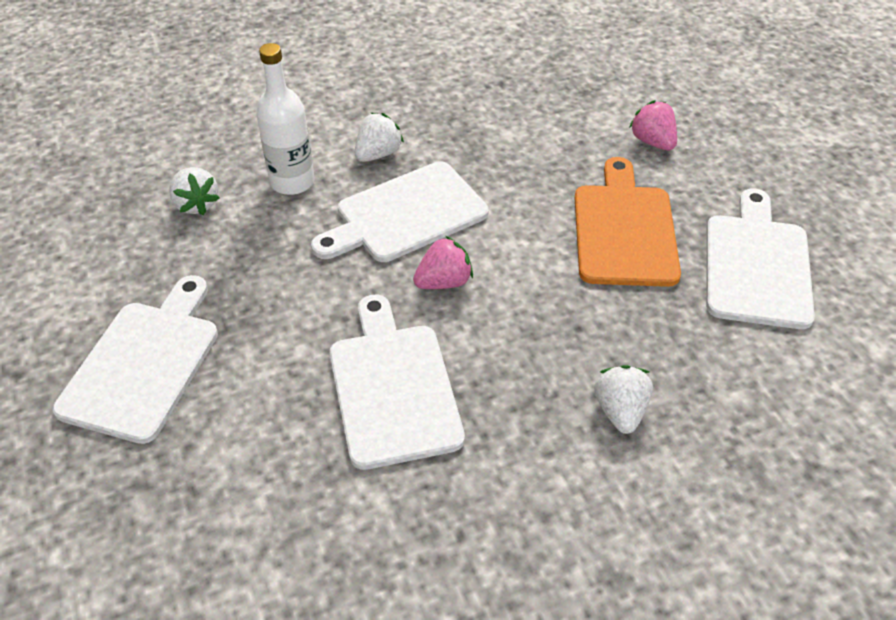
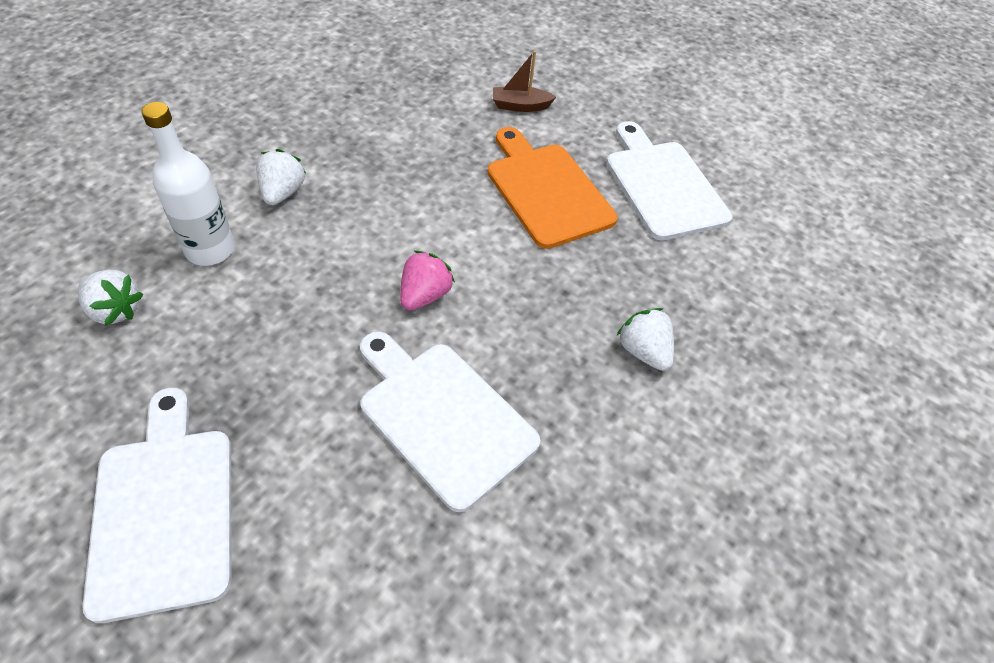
camera: 35 degrees left, 5 degrees up
white cutting board [311,161,489,262] -> none
pink strawberry [629,100,677,150] -> brown boat [493,51,556,112]

